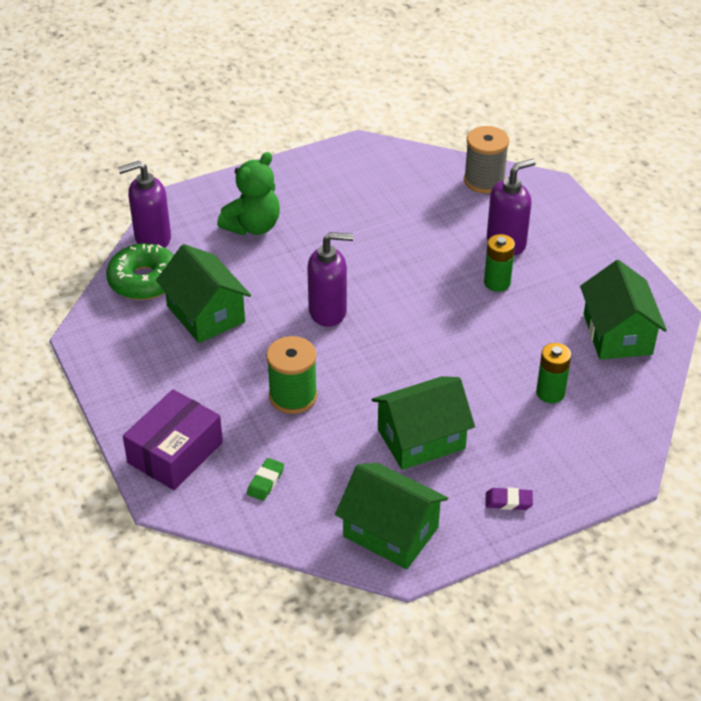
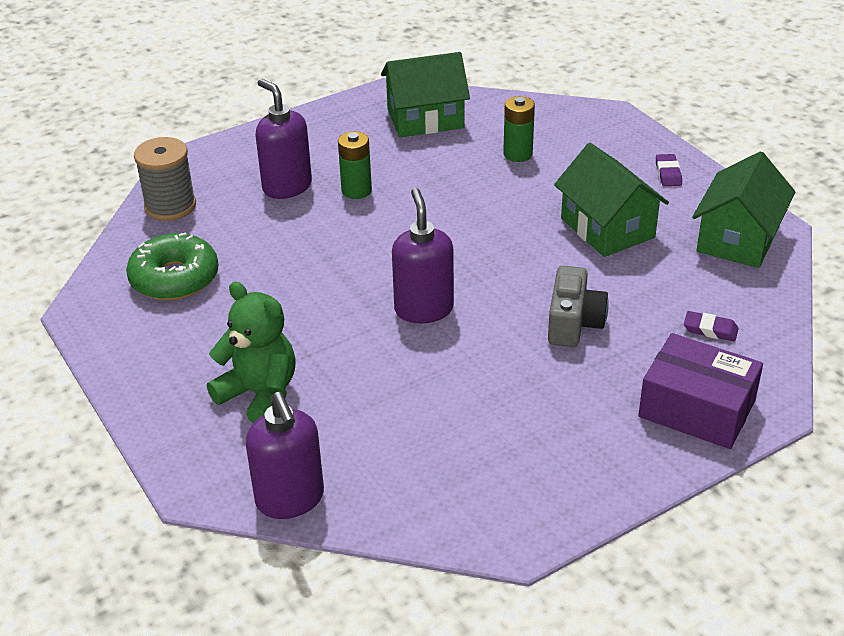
camera: 95 degrees left, 5 degrees down
green donut [106,243,174,300] -> green donut moved to [126,232,219,301]
green house [156,244,251,343] -> none
green eraser [247,458,284,501] -> purple eraser [684,311,739,342]
green spool [266,336,317,414] -> grey camera [548,266,609,347]

